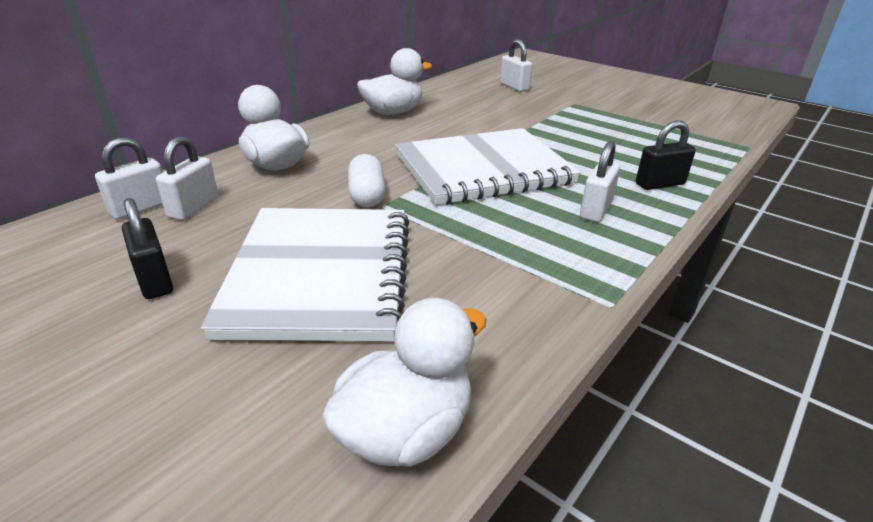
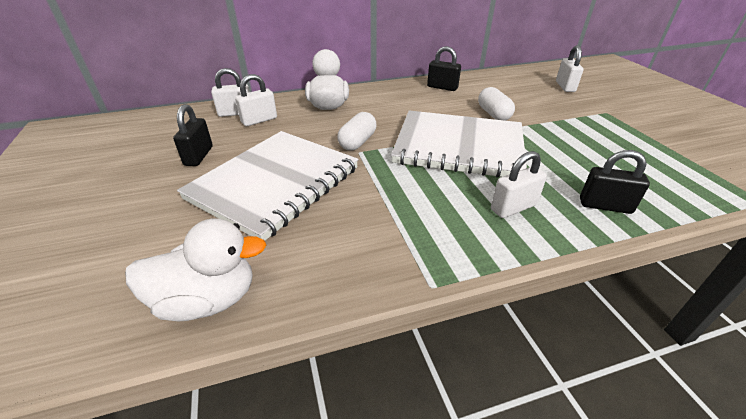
camera: 35 degrees right, 5 degrees up
white duck [357,48,432,115] -> black padlock [427,46,461,91]
none -> white capsule [478,87,515,121]

